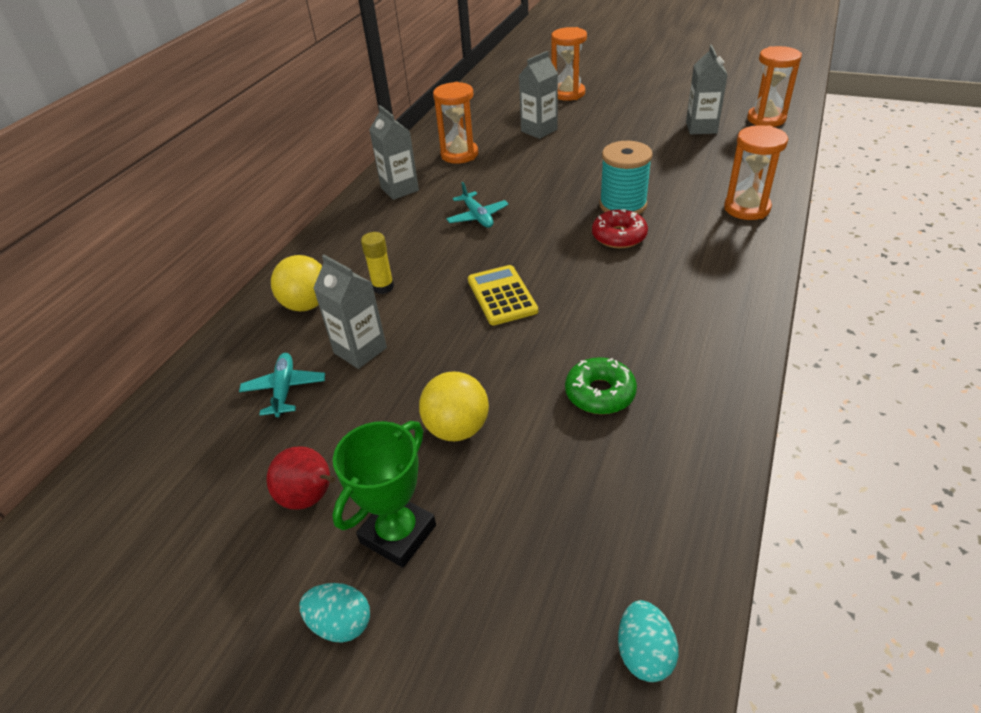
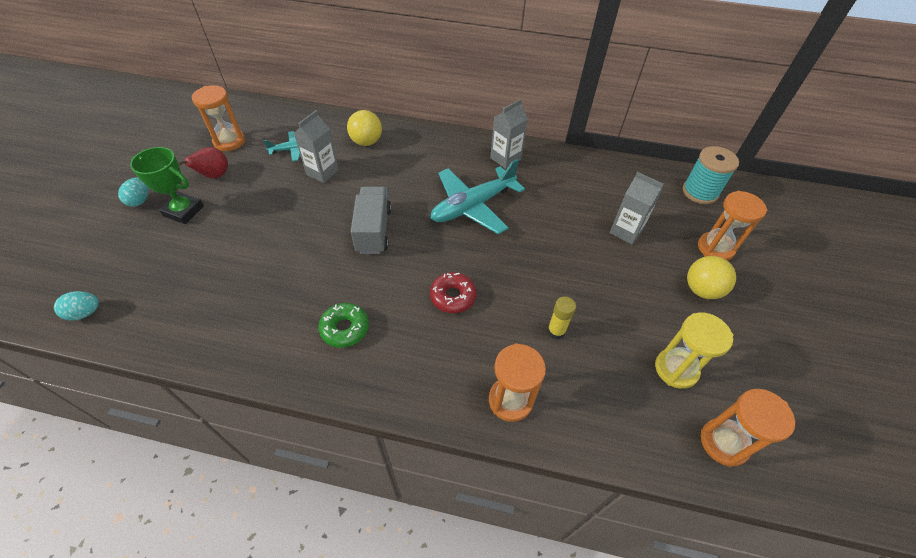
camera: 75 degrees right, 10 degrees up
yellow glue stick [361,232,394,294] -> yellow glue stick moved to [547,296,576,339]
yellow ball [419,372,489,441] -> yellow ball moved to [687,256,736,299]
orange hourglass [433,82,478,164] -> orange hourglass moved to [192,85,245,151]
turquoise plane [446,182,509,228] -> turquoise plane [431,159,525,234], size x1.98
yellow calculator [468,265,538,325] -> grey truck [351,187,392,254]
green donut [565,357,637,414] -> green donut moved to [318,303,369,348]
turquoise spool [599,141,653,214] -> turquoise spool moved to [683,146,739,204]
grey carton [686,45,728,135] -> yellow hourglass [655,313,733,389]

